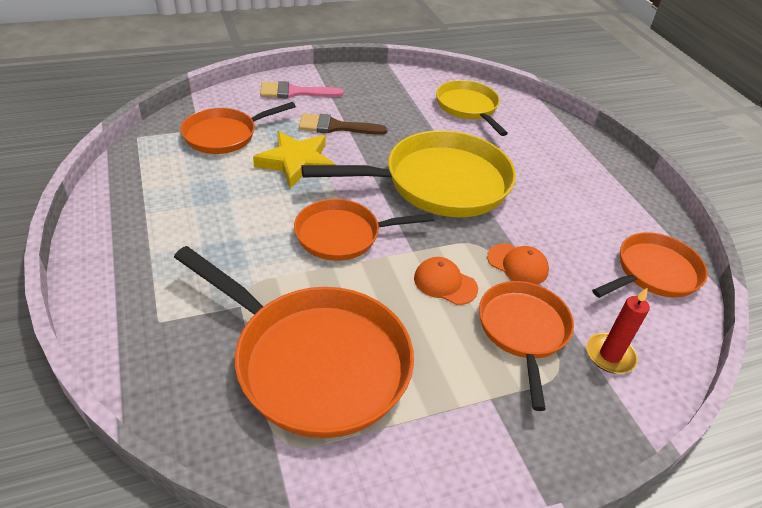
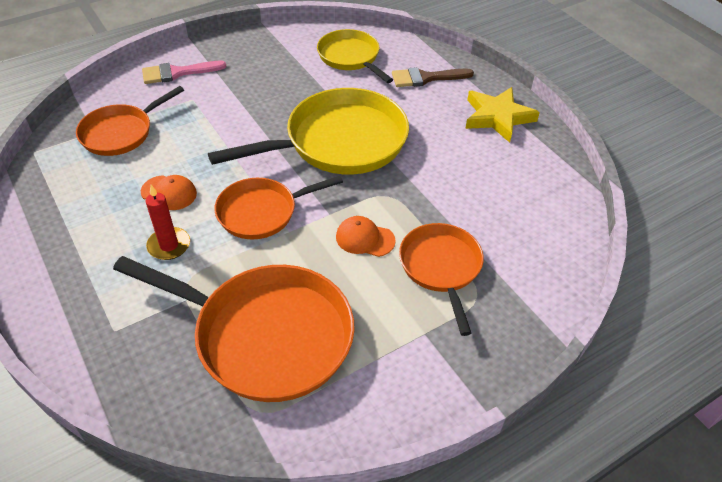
camera: 10 degrees left, 5 degrees up
yellow star [253,131,336,189] -> yellow star moved to [465,87,540,143]
brown brush [299,113,388,135] -> brown brush moved to [392,67,474,87]
orange cap [487,243,549,285] -> orange cap moved to [141,175,197,210]
red candle [587,288,650,374] -> red candle moved to [145,185,190,260]
orange pan [592,232,708,298] -> none

